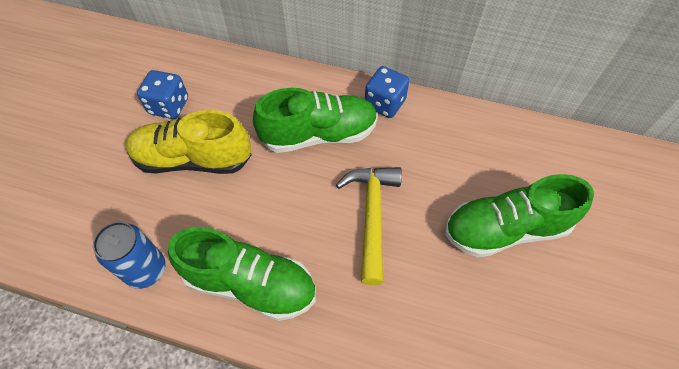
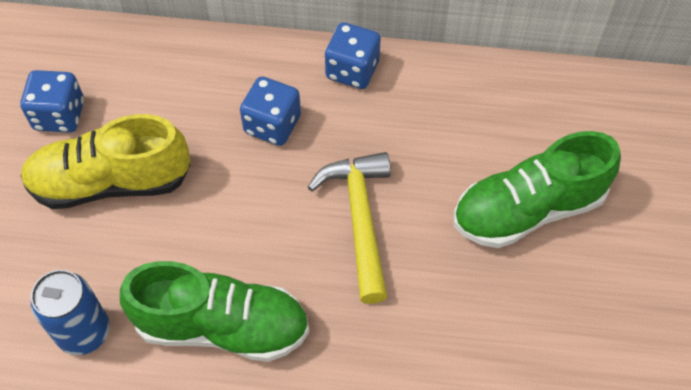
camera: 10 degrees left, 0 degrees up
green shoe [253,88,378,153] -> blue dice [240,76,301,146]

